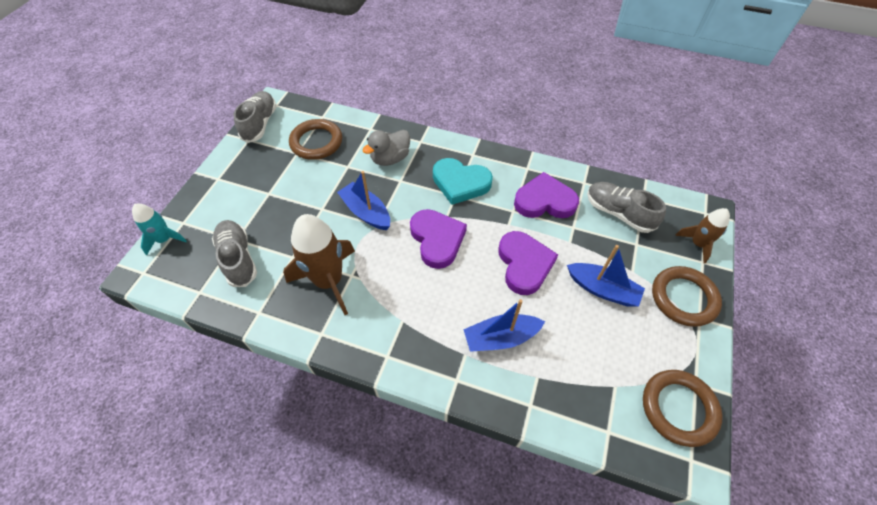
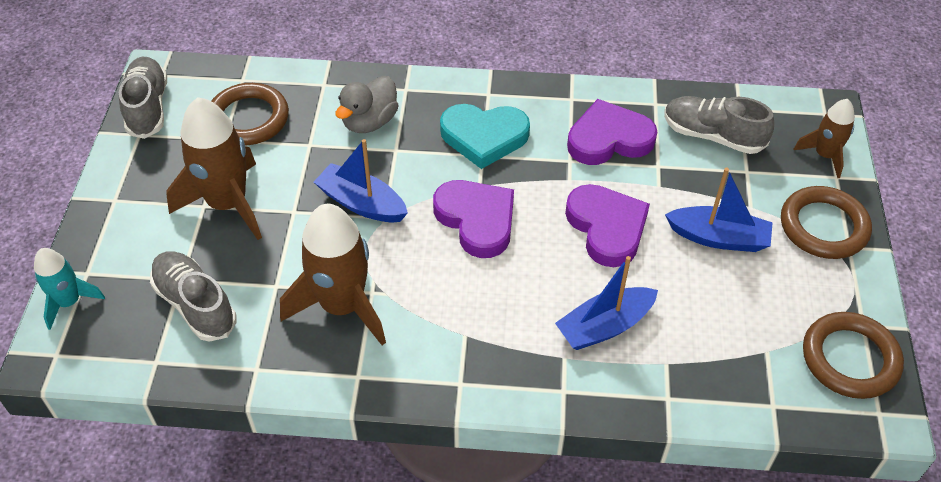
camera: 15 degrees left, 5 degrees down
none -> brown rocket [166,97,262,240]

